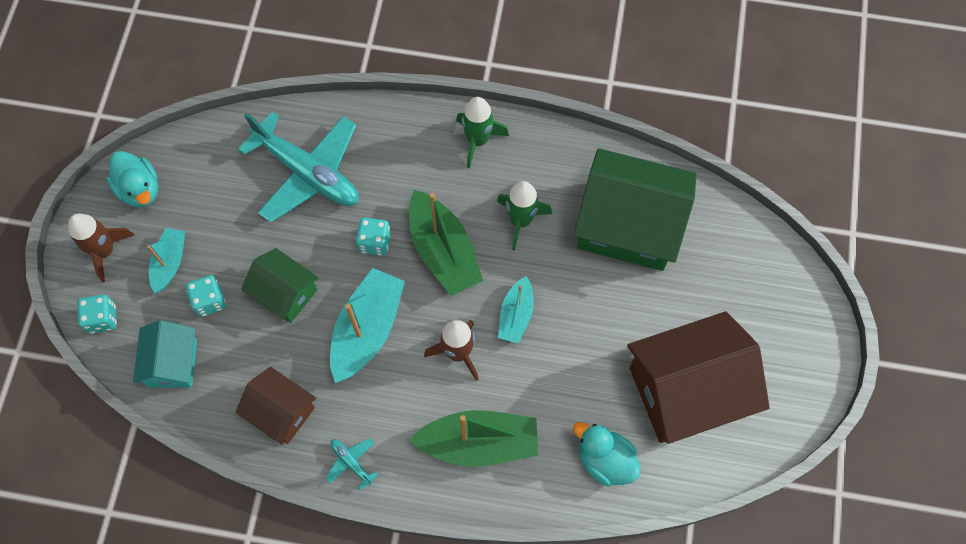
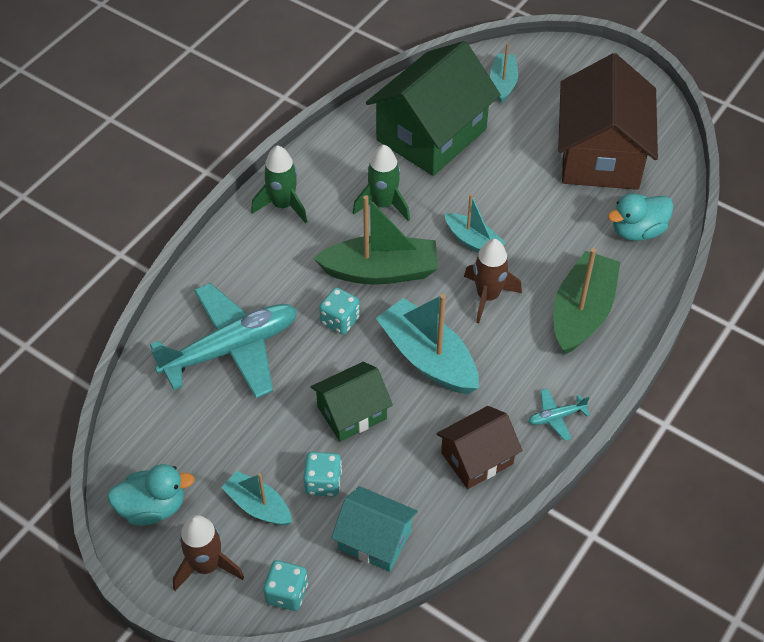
camera: 65 degrees left, 15 degrees down
none -> turquoise boat [490,43,518,103]

